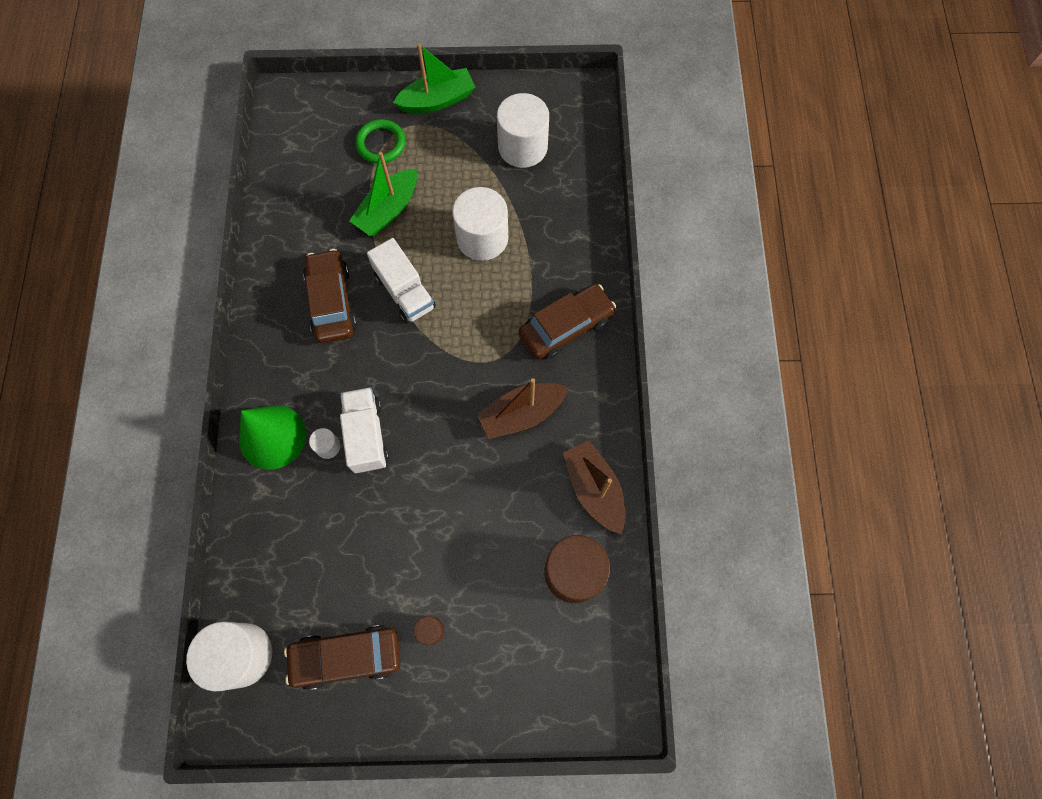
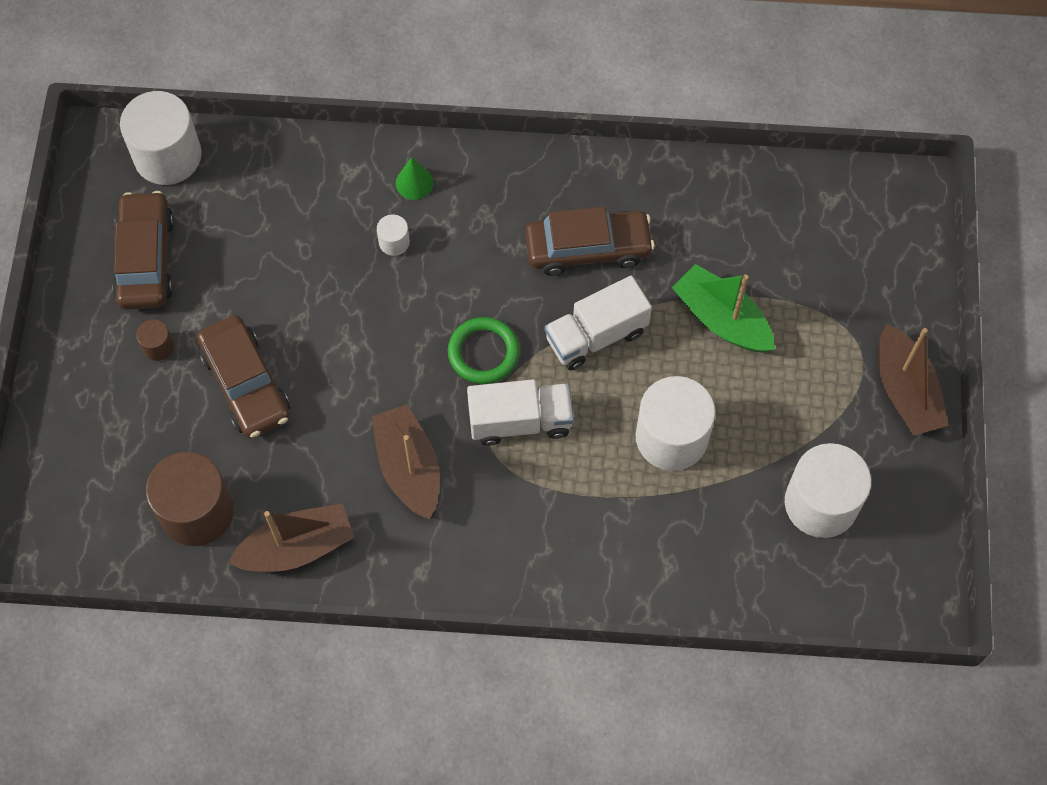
camera: 95 degrees right, 5 degrees down
green cone [239,405,306,470] -> green cone [396,157,433,200], size x0.47
white truck [340,387,389,473] -> white truck moved to [467,379,574,446]
green ring [355,119,406,164] -> green ring moved to [448,317,520,384]
green boat [393,43,475,114] -> brown boat [878,324,949,436]
brown car [518,284,616,360] -> brown car moved to [197,315,290,439]

